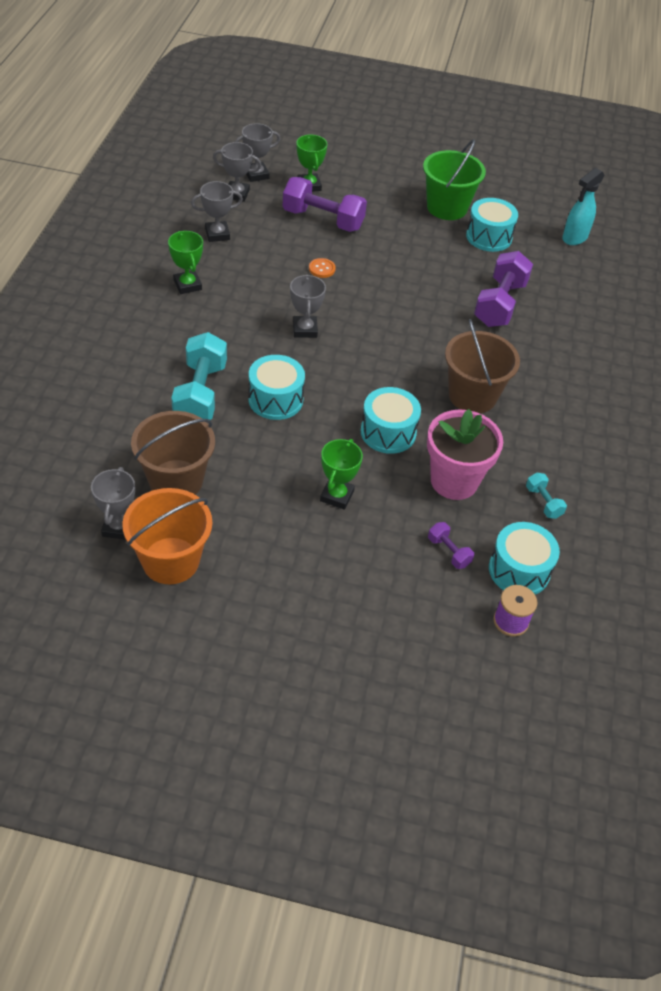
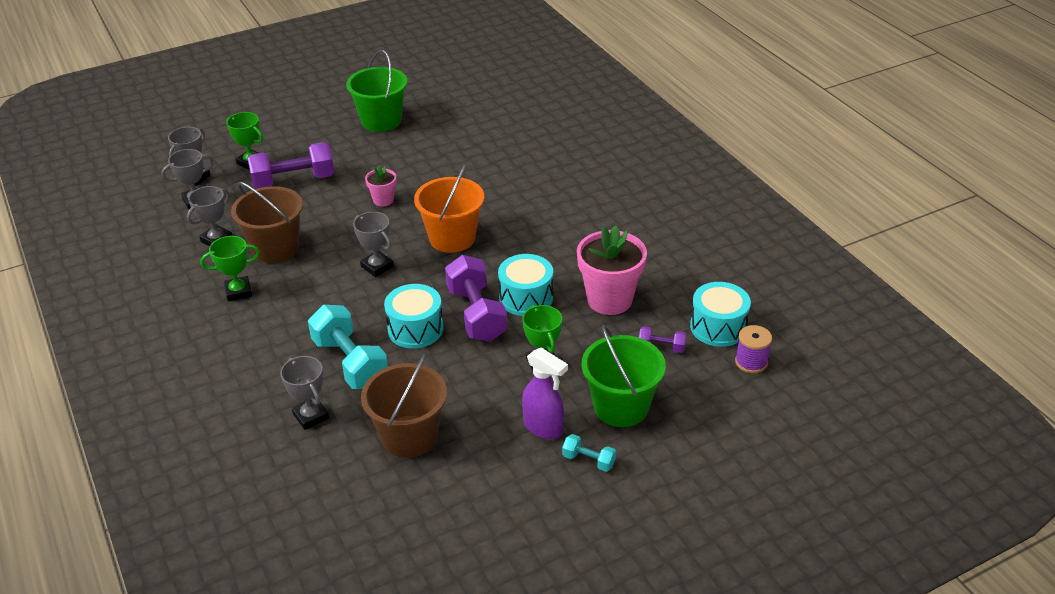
camera: 35 degrees left, 10 degrees down
grey trophy [91,467,135,540] -> grey trophy moved to [280,356,329,430]
orange bucket [122,488,212,584] -> orange bucket moved to [414,164,484,253]
green trophy [168,231,203,294] -> green trophy turned 45 degrees counterclockwise [200,236,260,302]
orange button [309,258,336,278] -> none
brown bucket [445,319,520,413] -> brown bucket moved to [231,182,303,263]
turquoise drum [466,198,518,252] -> none
purple dumbbell [474,251,533,327] -> purple dumbbell moved to [445,255,507,342]
turquoise dumbbell [526,472,567,519] -> turquoise dumbbell moved to [562,434,616,472]
turquoise spray bottle [562,168,604,245] -> none
none -> pink flower pot [365,166,396,207]
none -> purple spray bottle [522,347,568,439]
none -> green bucket [581,325,666,427]

